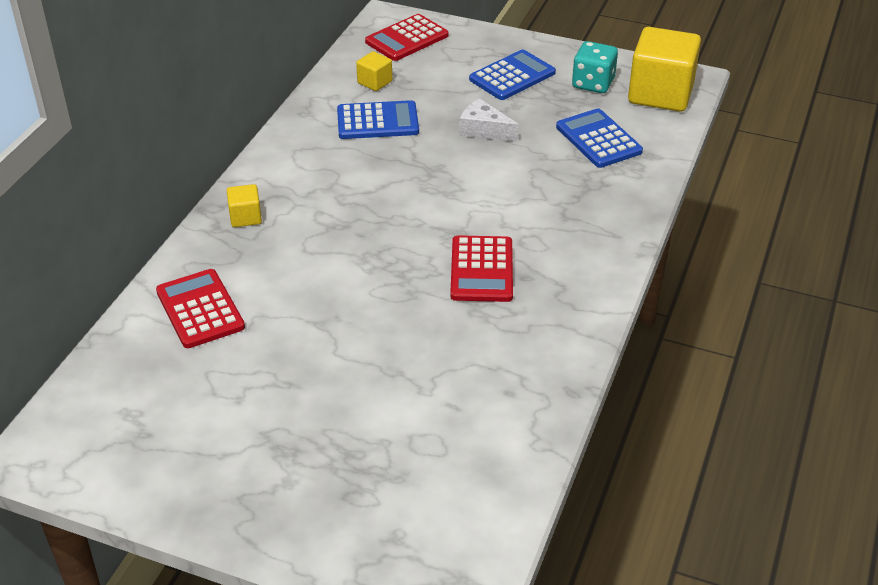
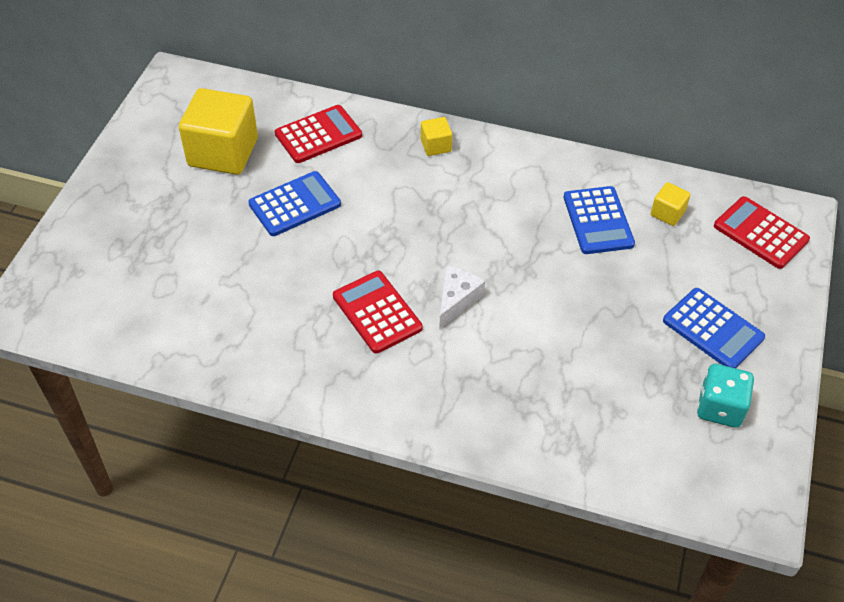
camera: 85 degrees right, 10 degrees up
red calculator [450,235,513,302] -> red calculator turned 60 degrees clockwise [333,271,423,354]
white cheese [459,98,519,142] -> white cheese moved to [439,266,485,329]
blue calculator [556,108,643,168] -> blue calculator moved to [248,171,341,236]
yellow cube [628,27,701,112] -> yellow cube moved to [179,88,258,175]

